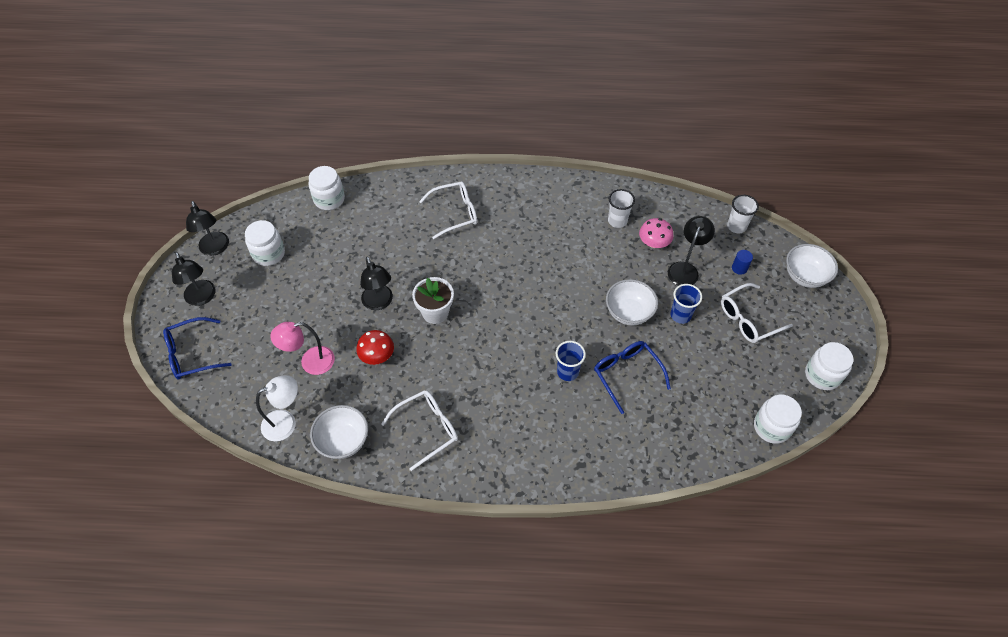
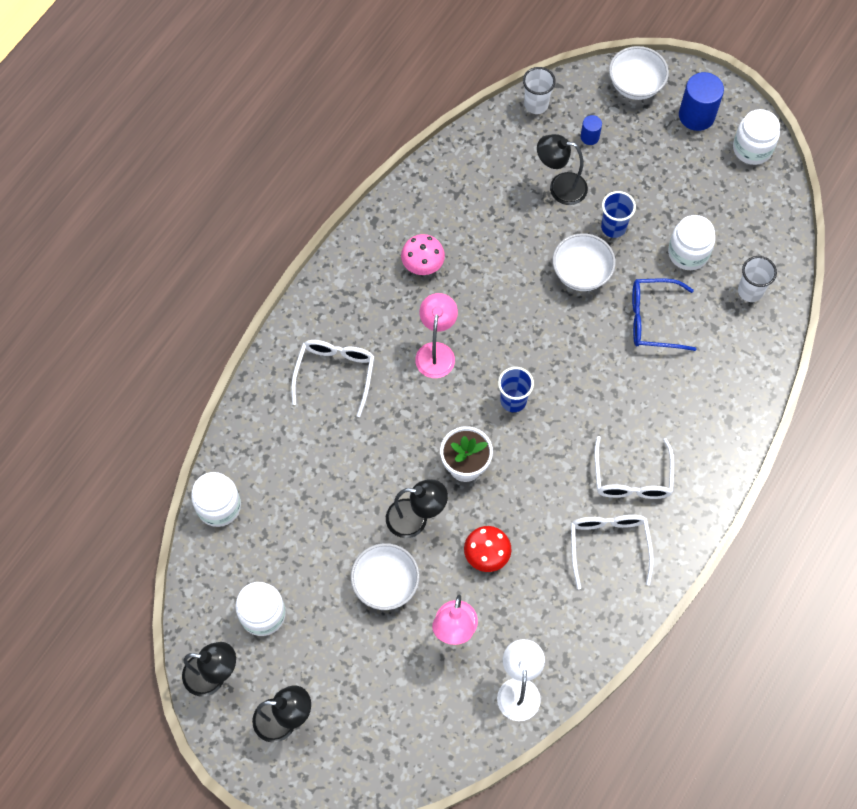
camera: 60 degrees left, 10 degrees up
blue glasses [163,317,232,379] -> none
white bowl [310,405,368,459] -> white bowl moved to [351,543,420,610]
blue cup [556,341,586,381] -> blue cup moved to [498,367,534,412]
white cup [608,189,635,228] -> white cup moved to [738,256,777,302]
pink mushroom [639,218,673,248] -> pink mushroom moved to [401,234,445,275]
black lamp [668,216,715,286] -> black lamp turned 45 degrees counterclockwise [537,134,588,205]
white glasses [721,283,793,343] -> white glasses moved to [594,436,674,499]
white jar [754,394,802,444] -> white jar moved to [668,215,715,270]
none -> pink lamp [415,293,458,378]
none -> blue cylinder [679,72,724,131]

